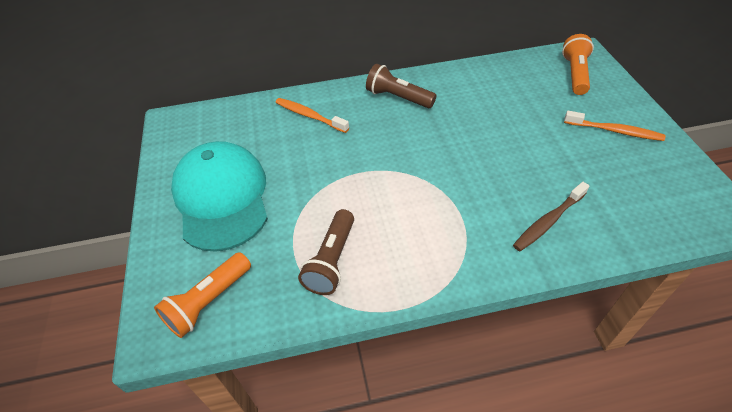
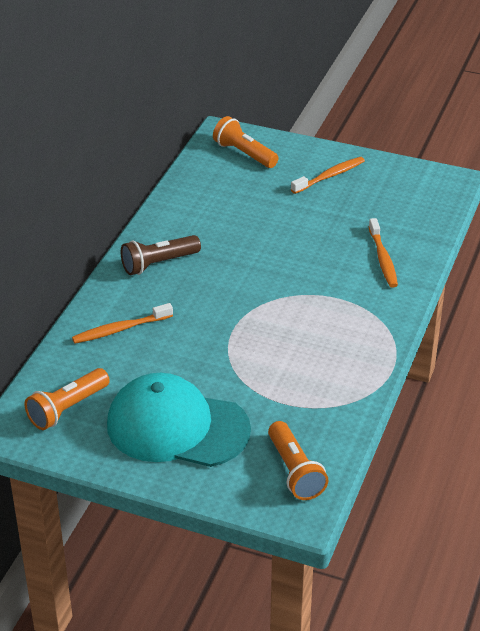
camera: 60 degrees left, 10 degrees down
brown flashlight [298,209,354,295] -> none
brown toothbrush [513,182,589,251] -> orange toothbrush [369,218,398,288]
none -> orange flashlight [24,368,110,430]

